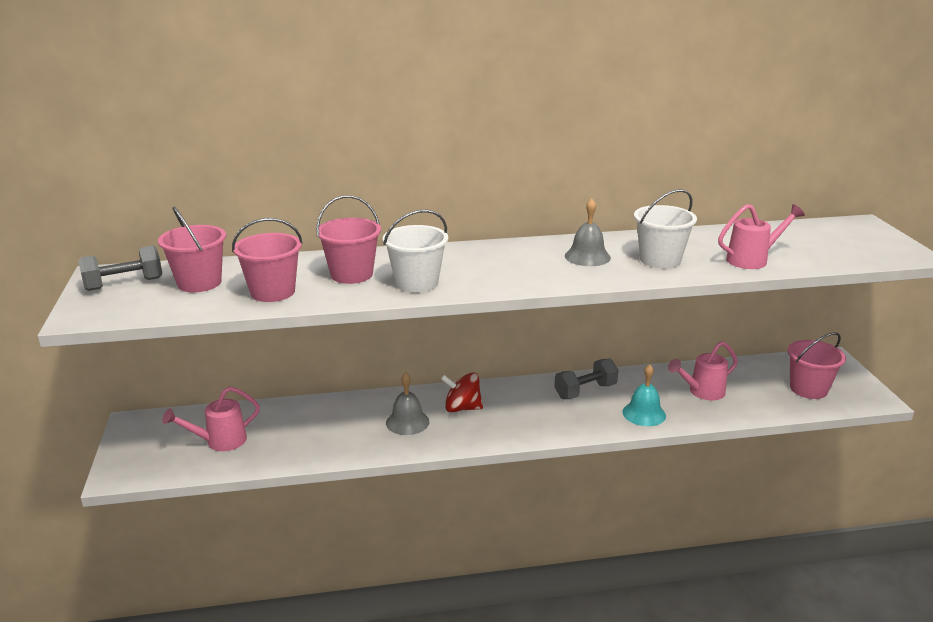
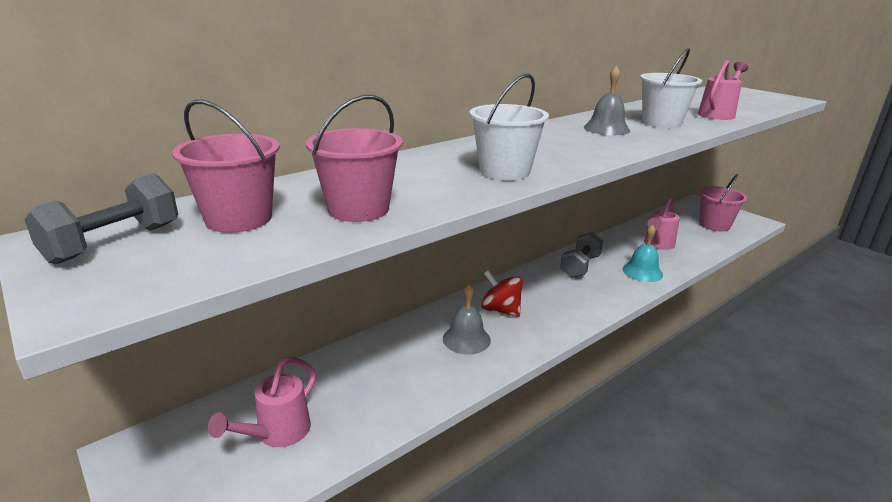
camera: 30 degrees left, 0 degrees up
pink bucket [316,195,381,284] -> none
red spinning top [441,372,483,412] -> red spinning top turned 60 degrees clockwise [481,270,523,317]

